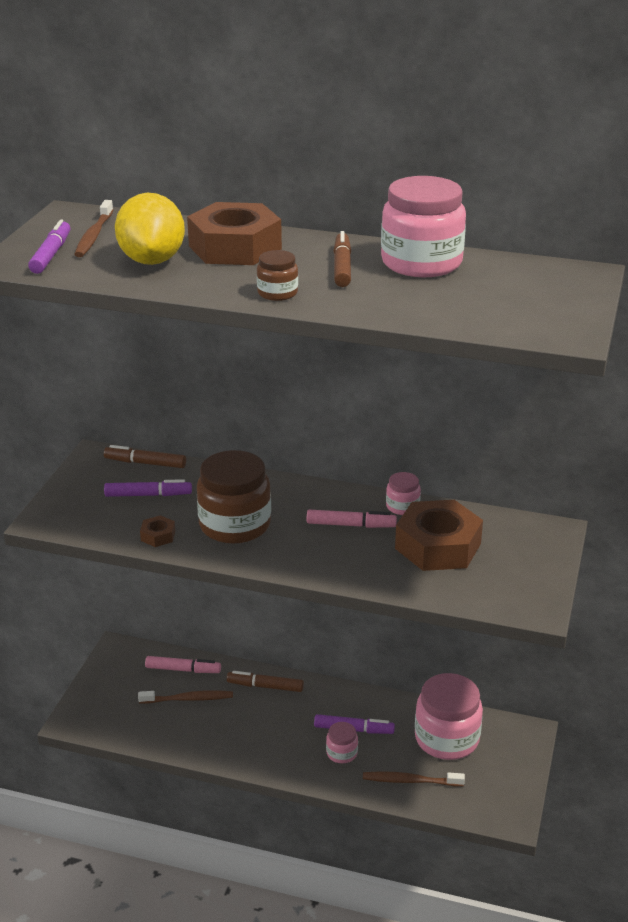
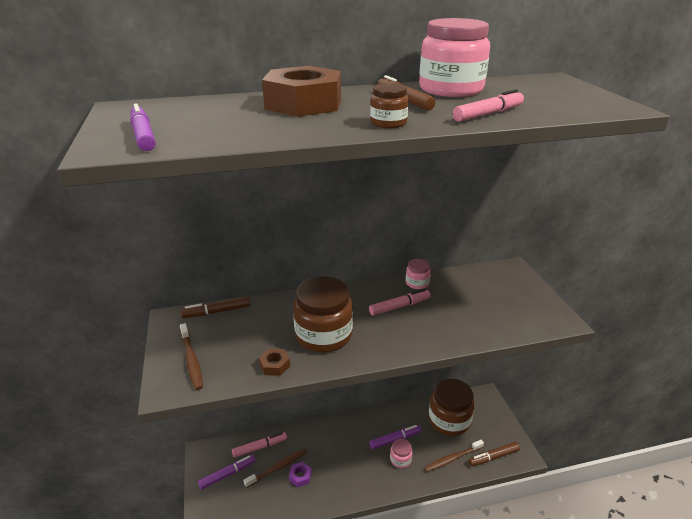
camera: 30 degrees left, 0 degrees up
brown toothbrush [74,200,114,257] -> brown toothbrush moved to [180,323,203,390]
purple marker [104,479,192,497] -> purple marker moved to [198,455,255,490]
yellow lemon [115,193,185,265] -> none
brown marker [227,671,304,692] -> brown marker moved to [468,442,520,466]
brown nut [395,500,483,571] -> none
pink jar [415,673,483,760] -> brown jar [429,379,475,436]
none -> purple nut [289,462,312,487]
none -> pink marker [453,89,524,122]

